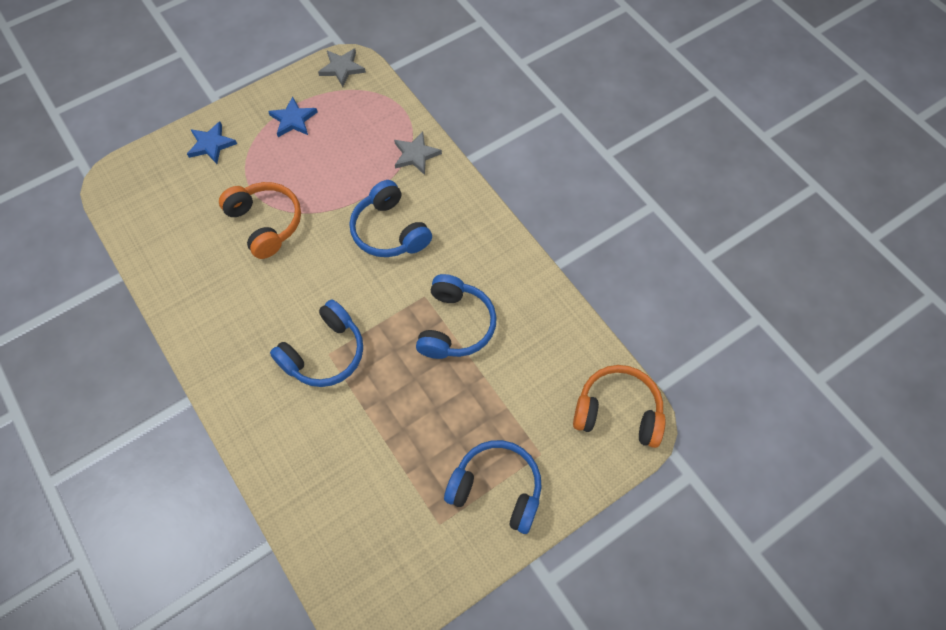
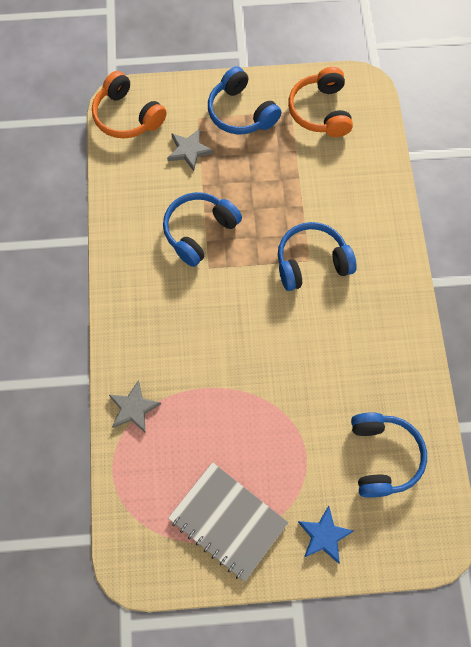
camera: 150 degrees left, 5 degrees up
orange headphones [219,182,301,259] -> orange headphones moved to [288,67,353,137]
blue star [268,96,317,137] -> grey notebook [168,462,288,582]
grey star [318,49,366,87] -> grey star moved to [167,129,214,171]
blue headphones [350,180,432,257] -> blue headphones moved to [351,412,427,498]

